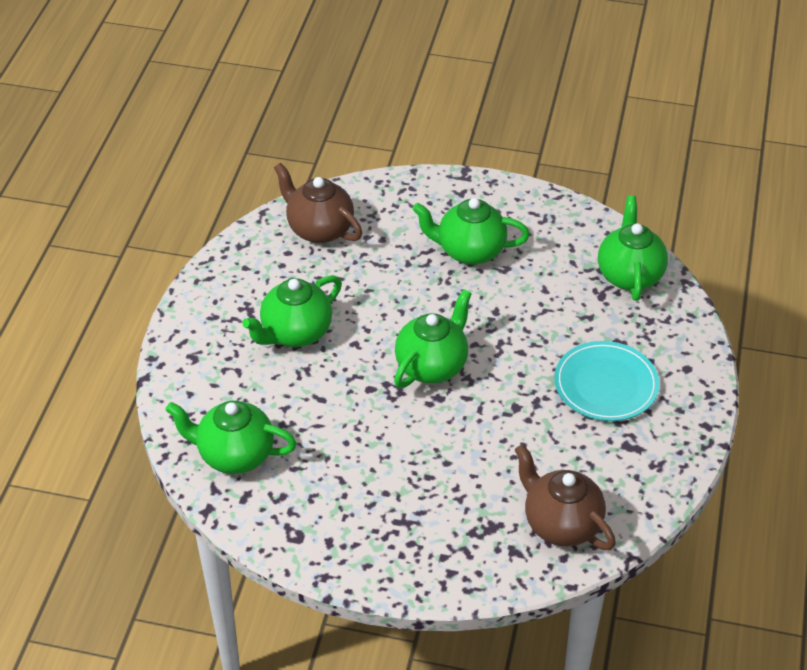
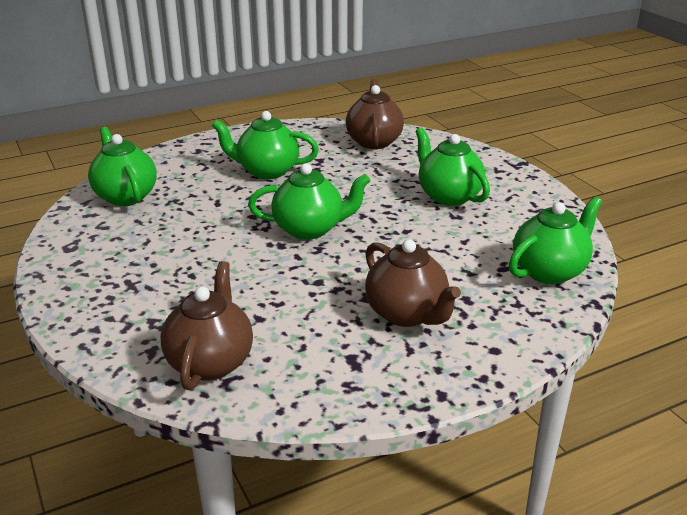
camera: 50 degrees right, 15 degrees down
turquoise plate [554,341,659,421] -> brown teapot [365,239,461,327]

